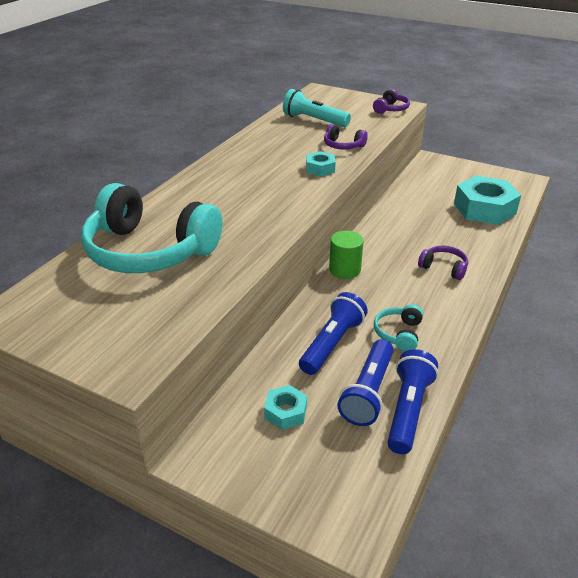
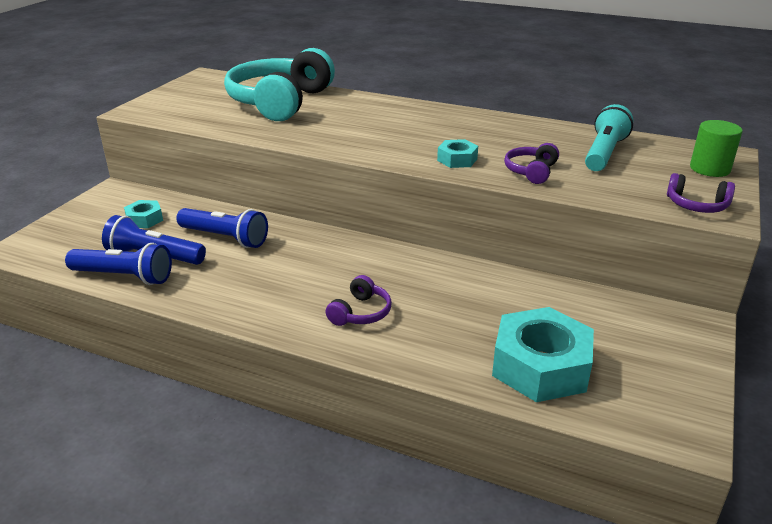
camera: 85 degrees right, 5 degrees down
green cylinder [329,231,364,279] -> green cylinder moved to [690,120,743,177]
turquoise headphones [374,304,423,352] -> none

